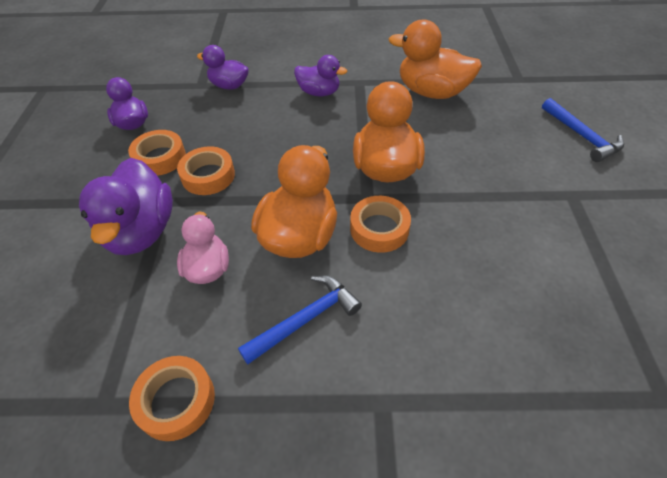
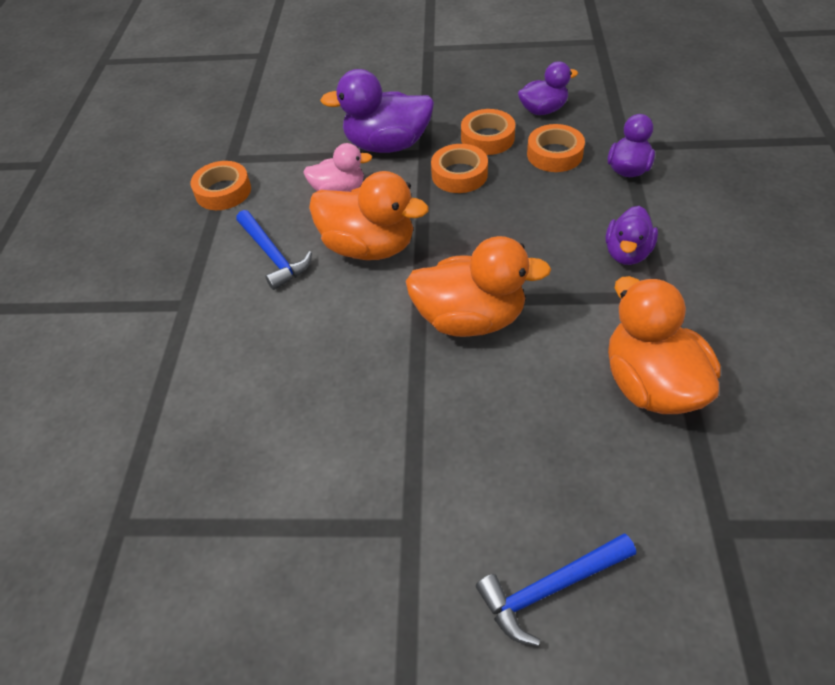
camera: 95 degrees right, 0 degrees up
orange tape [350,196,411,253] -> orange tape moved to [527,124,585,172]
orange duck [389,19,482,99] -> orange duck turned 45 degrees counterclockwise [608,276,721,414]

